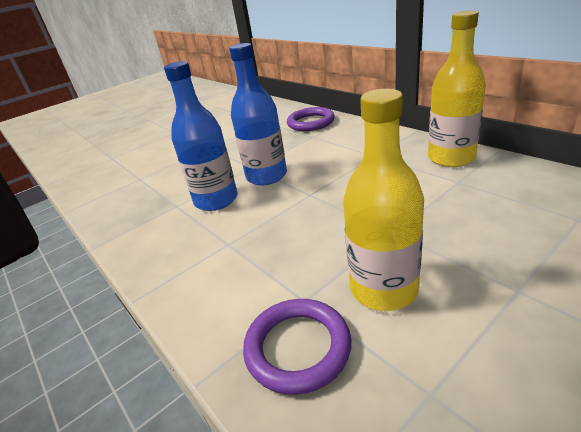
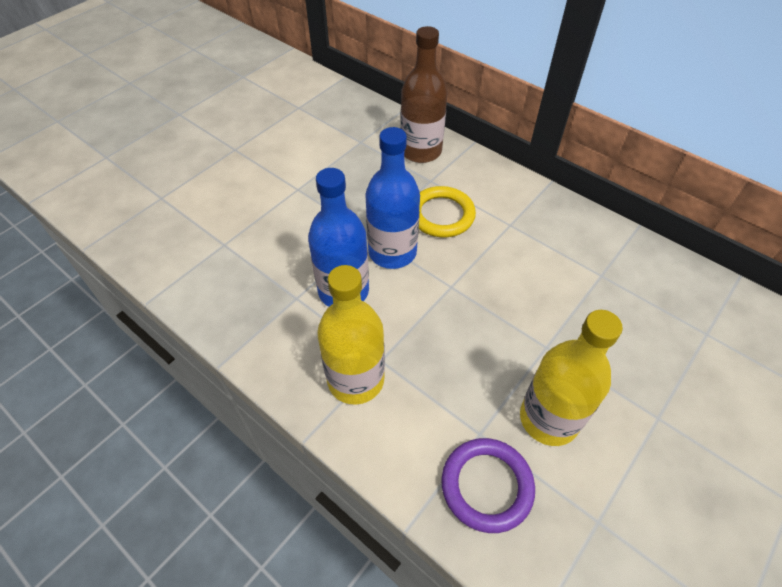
camera: 15 degrees left, 20 degrees up
purple ring [287,107,335,131] -> brown bottle [400,26,448,163]
yellow bottle [428,11,486,167] -> yellow bottle moved to [317,265,385,405]
none -> yellow ring [419,186,476,237]

